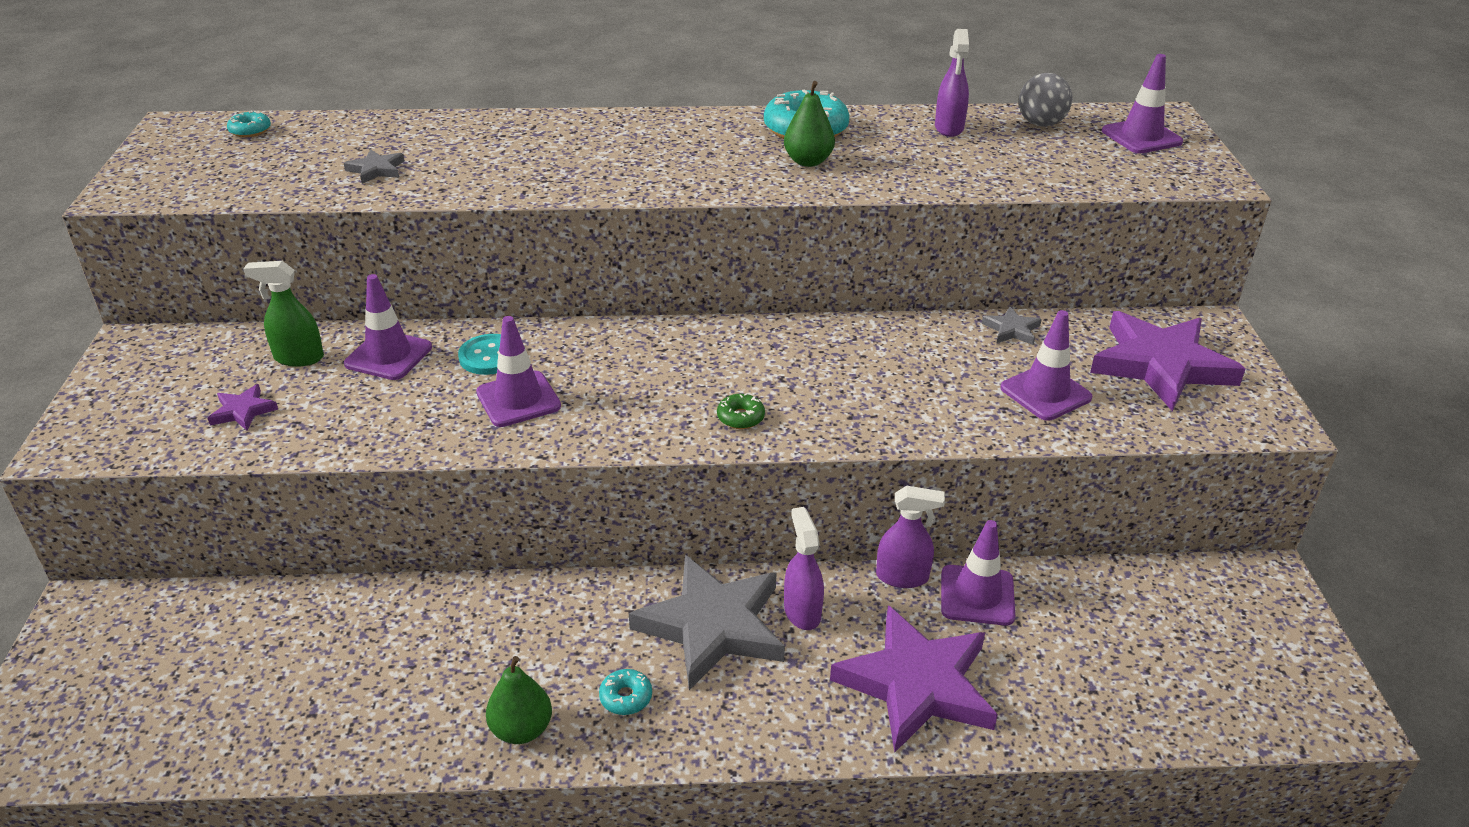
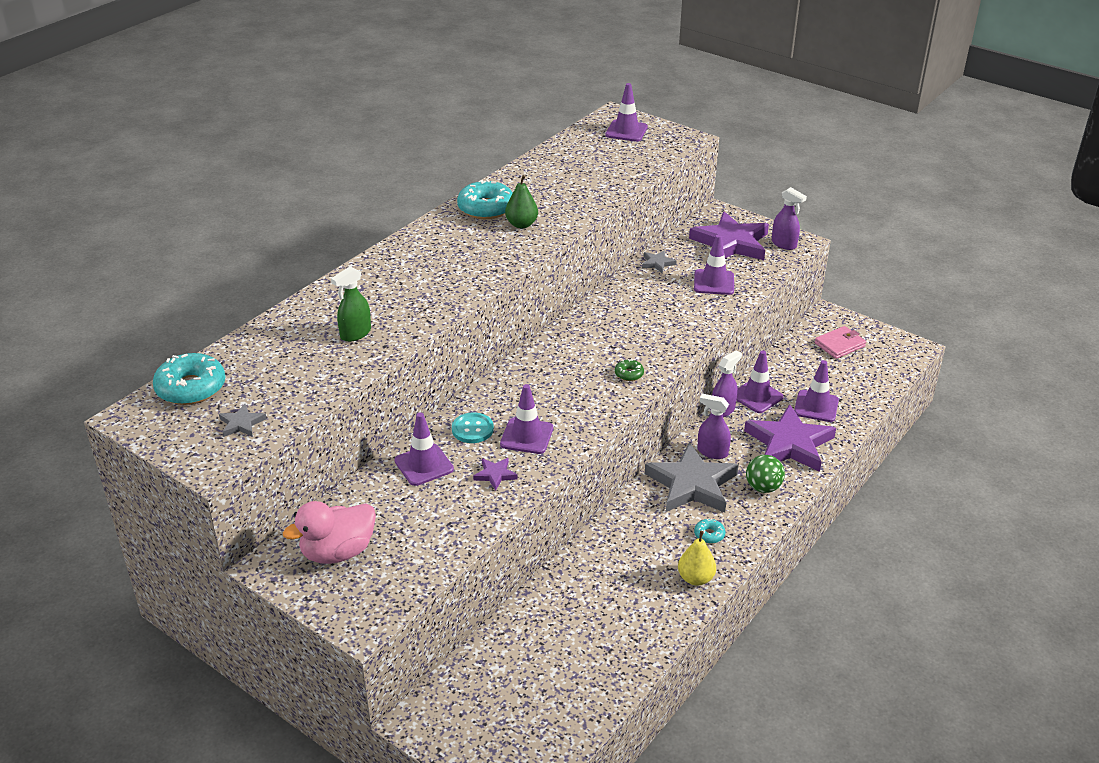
camera: 50 degrees left, 0 degrees up
purple star [208,384,278,431] -> purple star moved to [473,458,517,491]
turquoise donut [227,110,271,137] -> turquoise donut [153,353,225,405], size x2.09
green spray bottle [243,261,324,367] -> green spray bottle moved to [331,266,371,342]
grey star [344,149,405,184] -> grey star moved to [219,404,266,437]
green pear [486,656,552,744] -> yellow pear [678,531,716,586]
purple spray bottle [935,29,969,137] -> purple spray bottle moved to [772,187,807,250]
grey ball [1019,73,1073,127] -> none
none -> pink duck [283,501,376,564]
none -> green ball [746,455,785,493]
none -> purple traffic cone [794,360,839,422]
none -> pink wallet [815,326,866,359]

